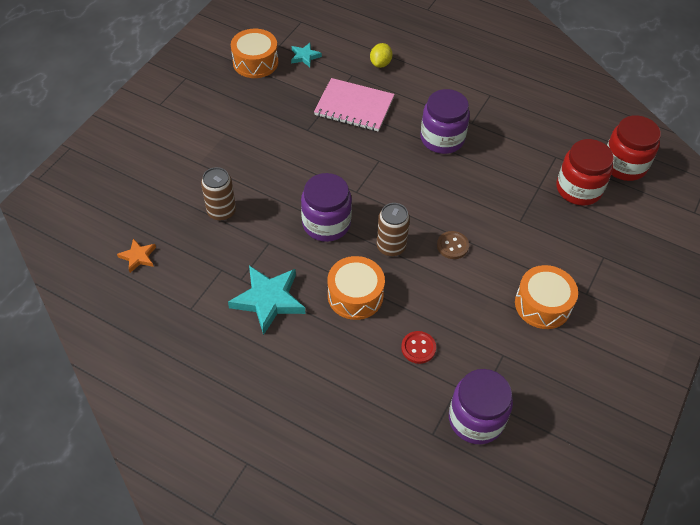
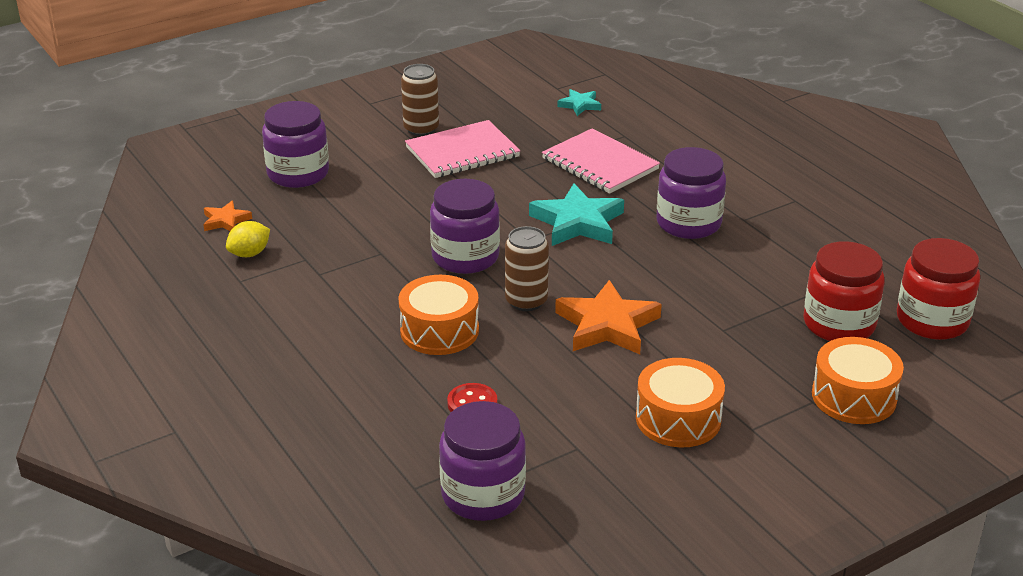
camera: 30 degrees right, 20 degrees down
brown can [201,167,236,221] -> brown can moved to [401,64,439,136]
turquoise star [228,266,305,335] -> turquoise star moved to [529,183,624,246]
orange drum [231,29,278,78] -> orange drum moved to [812,337,904,424]
yellow lemon [370,43,392,68] -> yellow lemon moved to [226,221,270,257]
brown button [437,231,469,259] -> orange star [555,280,662,354]
none -> purple jar [262,101,329,188]
none -> pink notebook [405,120,520,178]

